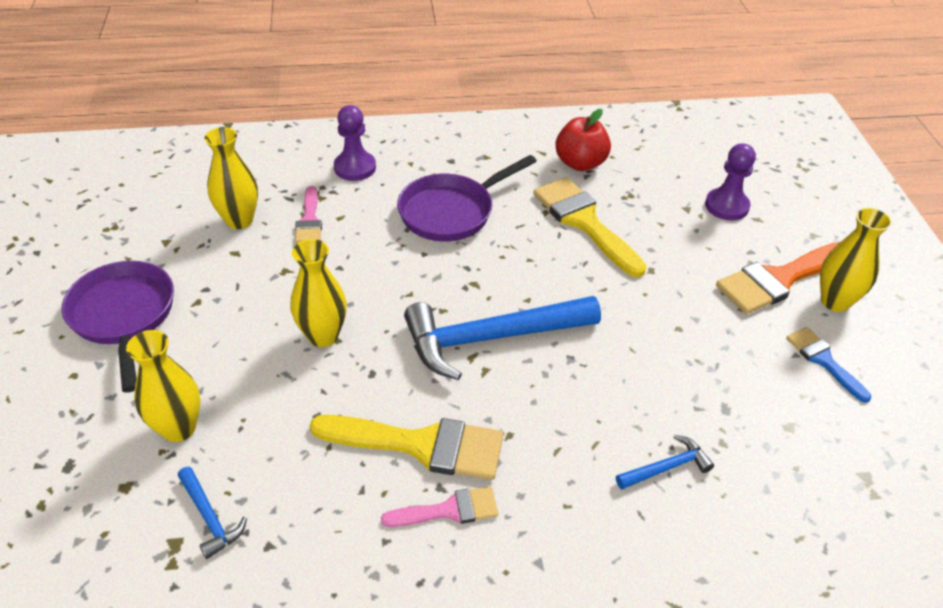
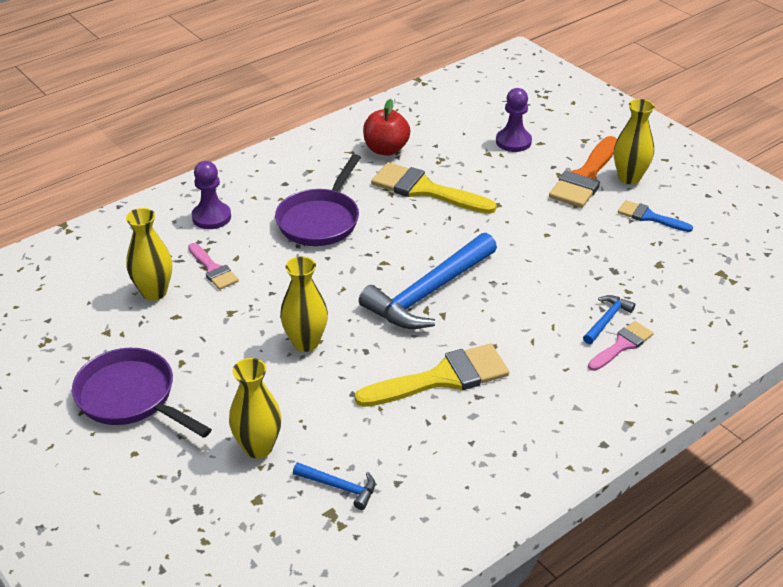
camera: 30 degrees left, 5 degrees down
pink brush [381,487,498,527] -> pink brush moved to [588,321,654,371]

